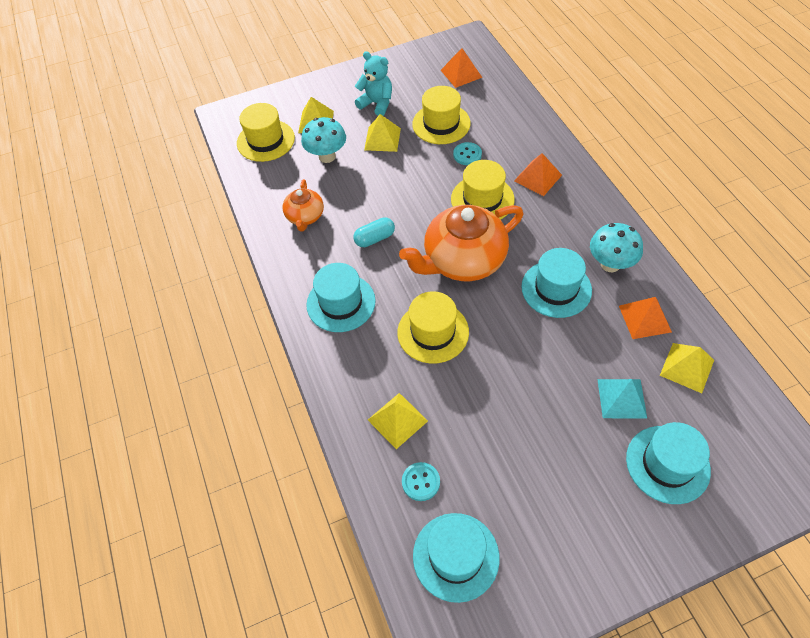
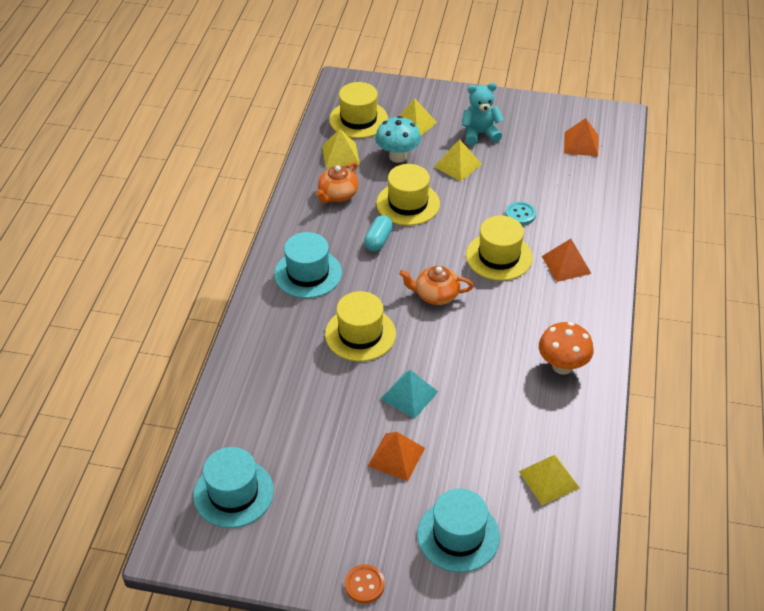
camera: 30 degrees right, 10 degrees down
turquoise capsule [353,217,395,247] -> turquoise capsule turned 75 degrees counterclockwise [364,215,393,251]
turquoise teddy bear [355,51,392,116] -> turquoise teddy bear turned 75 degrees counterclockwise [462,83,504,145]
yellow pyramid [368,393,428,449] -> yellow pyramid moved to [322,129,360,168]
orange teapot [399,205,523,281] -> orange teapot [399,266,474,305], size x0.52
turquoise button [402,462,440,501] -> none
yellow hat [412,86,471,144] -> yellow hat moved to [376,164,440,226]
turquoise hat [521,248,592,318] -> none
turquoise mushroom [590,223,643,272] -> orange mushroom [539,322,594,375]
turquoise pyramid [597,379,647,419] -> turquoise pyramid moved to [381,370,438,419]
orange pyramid [619,297,672,339] -> orange pyramid moved to [368,432,425,481]
none -> orange button [345,564,385,603]

